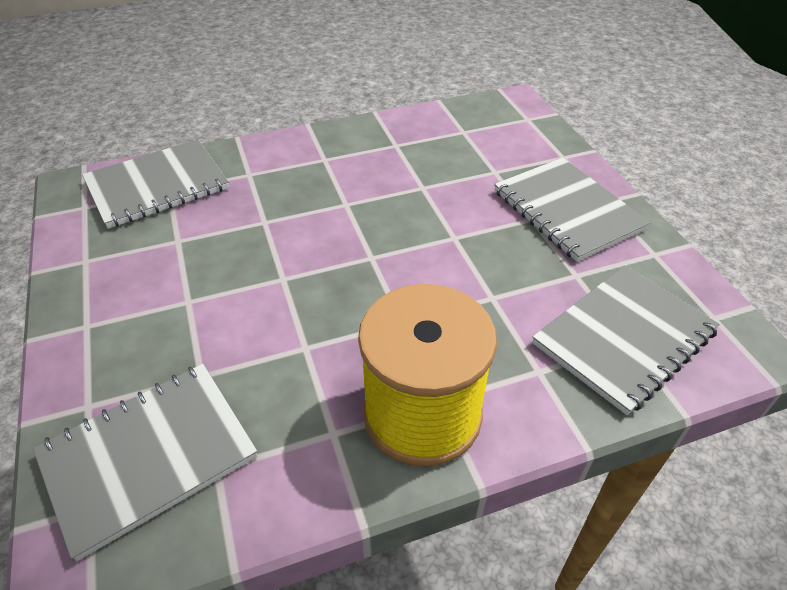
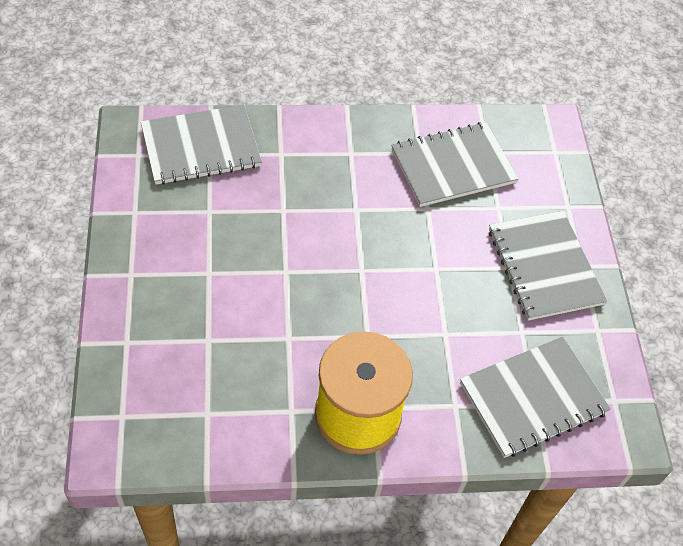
camera: 10 degrees right, 10 degrees up
grey notebook [33,364,257,561] -> grey notebook moved to [391,122,518,207]

